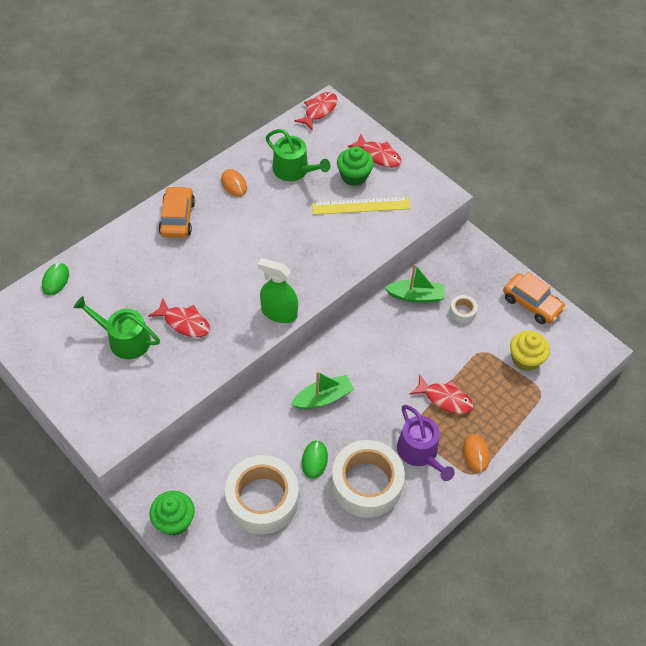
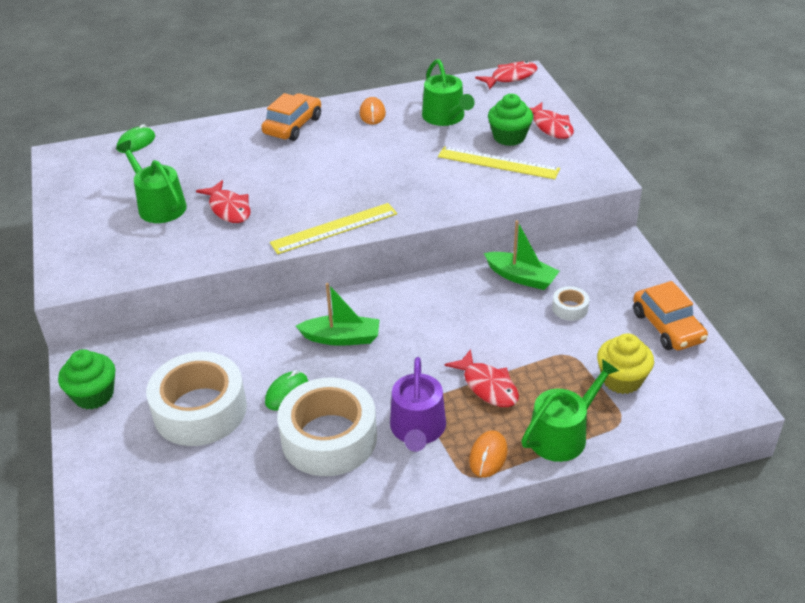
camera: 30 degrees right, 15 degrees down
green spray bottle [257,258,298,323] -> yellow ruler [270,203,397,254]
none -> green watering can [521,359,619,462]

